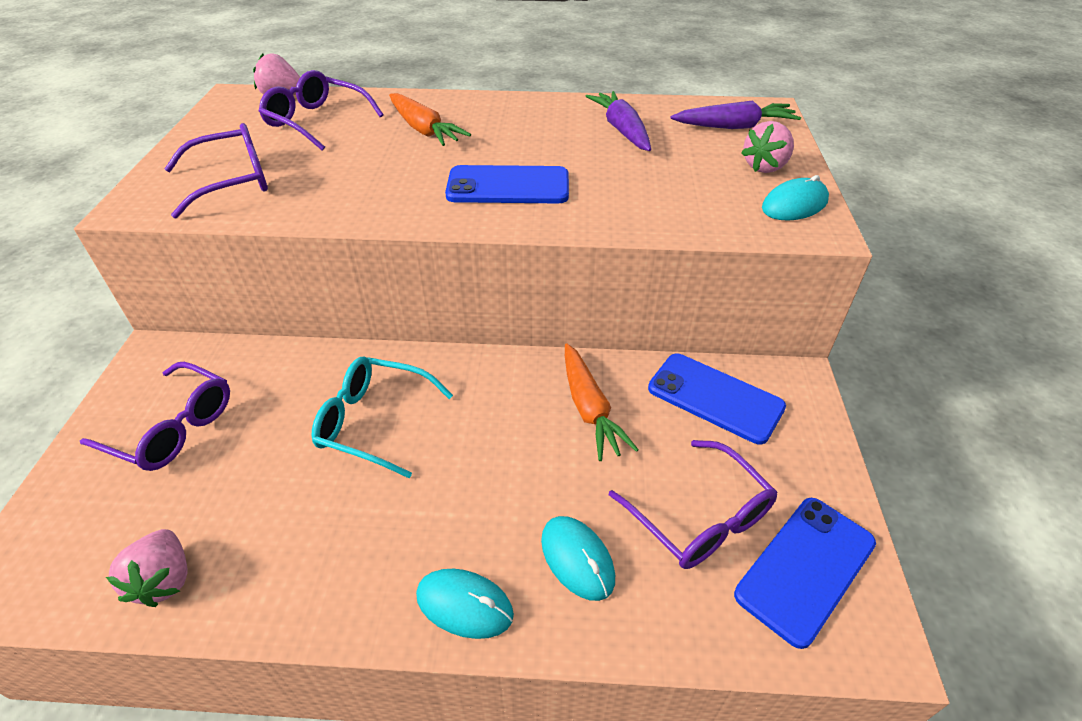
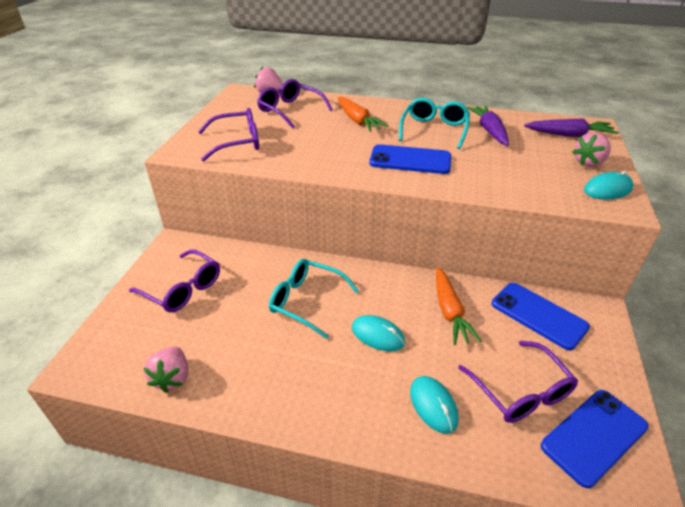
camera: 10 degrees right, 5 degrees down
turquoise mouse [416,569,514,639] -> turquoise mouse moved to [352,315,405,351]
none -> turquoise glasses [399,98,470,149]

